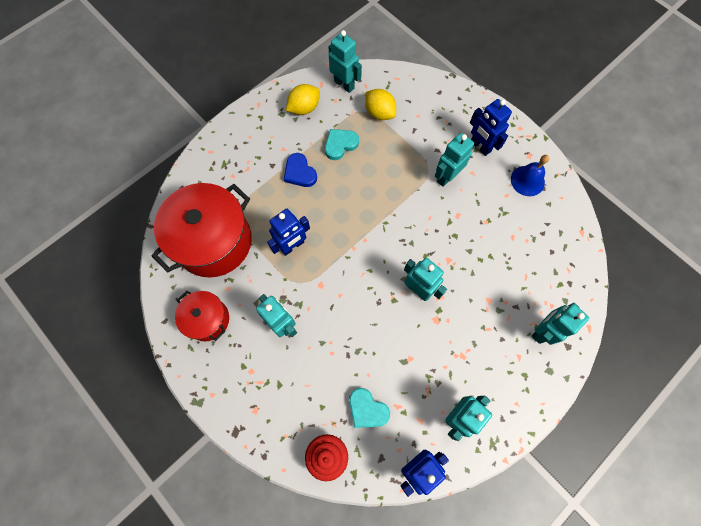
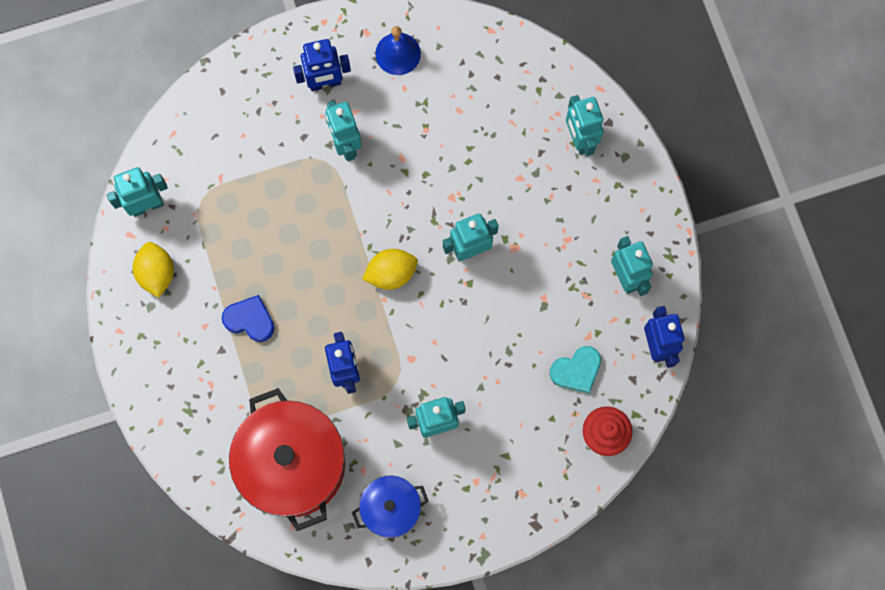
camera: 65 degrees left, 5 degrees up
red pot [175,291,229,341] -> blue pot [352,475,429,538]
blue heart [284,153,317,187] -> blue heart turned 150 degrees counterclockwise [222,295,274,342]
turquoise heart [325,129,359,160] -> none
yellow lemon [365,89,396,120] -> yellow lemon moved to [362,249,418,290]

